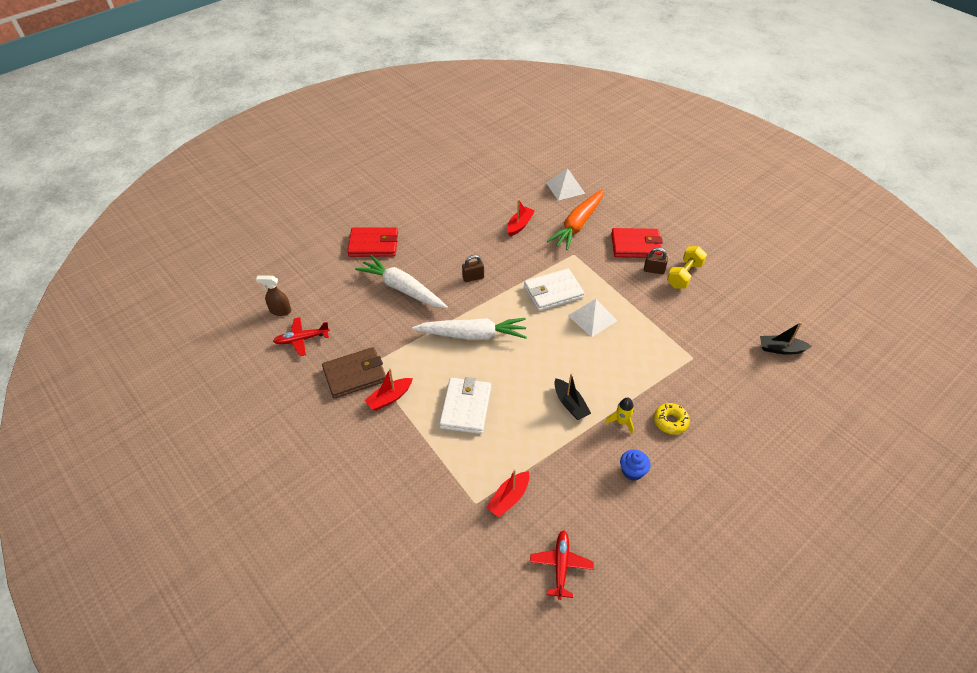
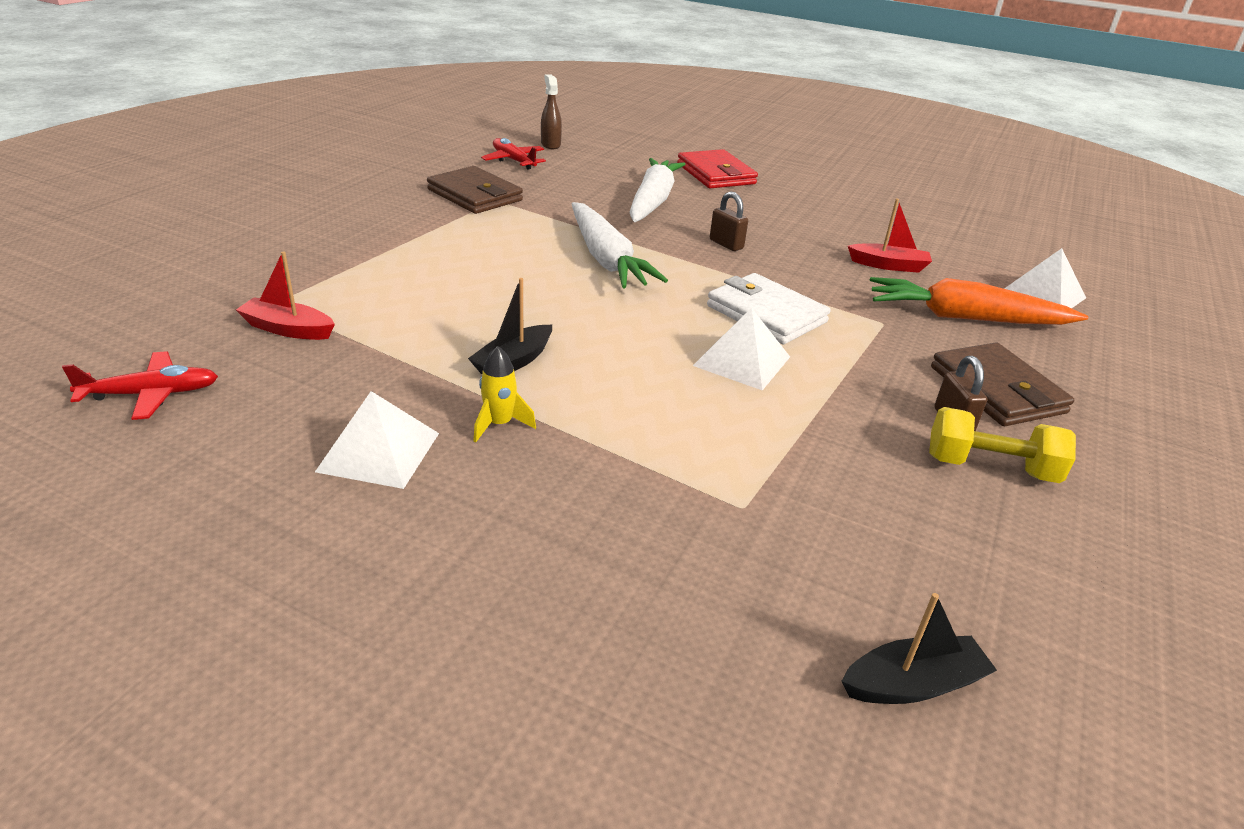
camera: 65 degrees right, 15 degrees down
red boat [365,368,413,411] -> none
white wallet [439,377,491,434] -> none
red wallet [611,228,663,258] -> brown wallet [931,343,1074,426]
blue cupcake [620,449,651,481] -> white pyramid [315,391,439,489]
yellow donut [654,403,690,435] -> none
black boat [760,322,812,355] -> black boat turned 90 degrees clockwise [842,593,997,704]

